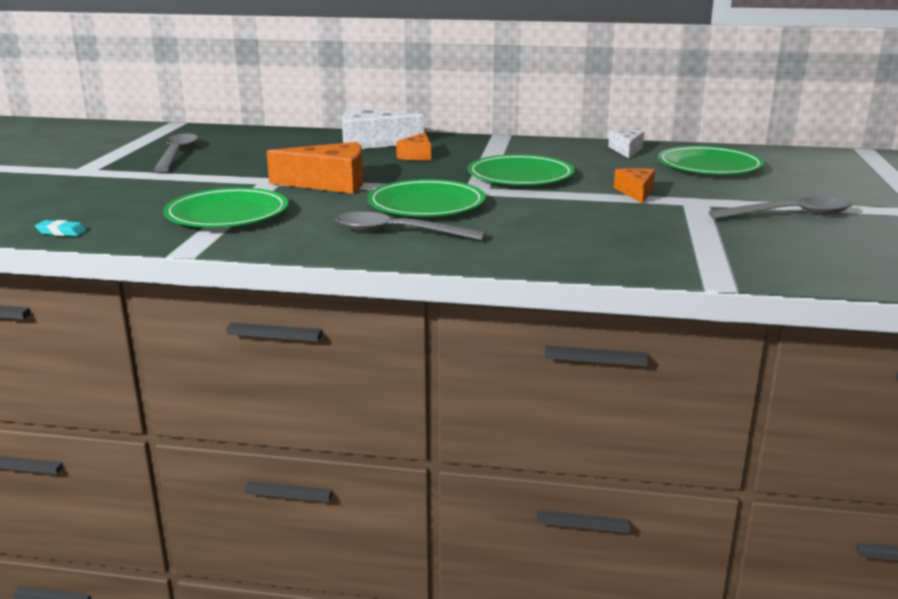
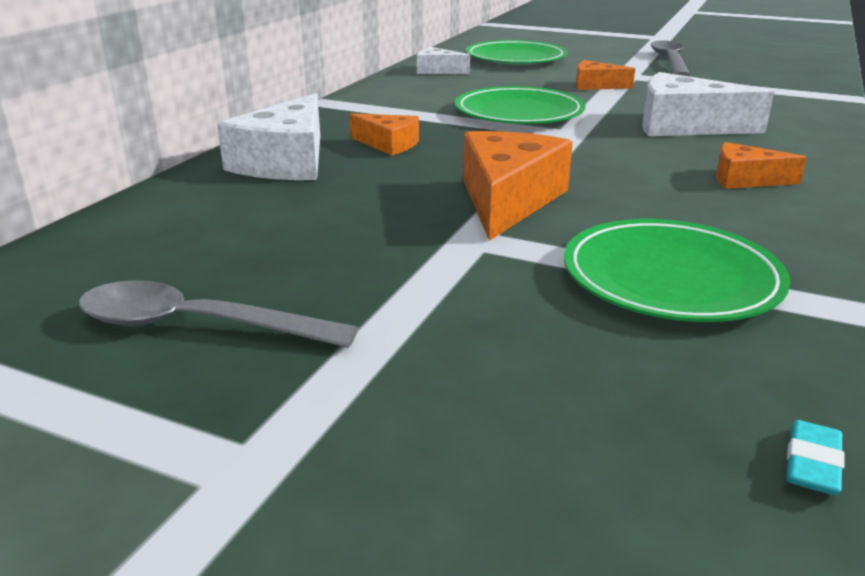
camera: 75 degrees left, 5 degrees up
grey spoon [336,212,486,240] -> orange cheese [716,142,807,189]
green plate [368,179,486,217] -> none
none -> white cheese [642,72,774,136]

